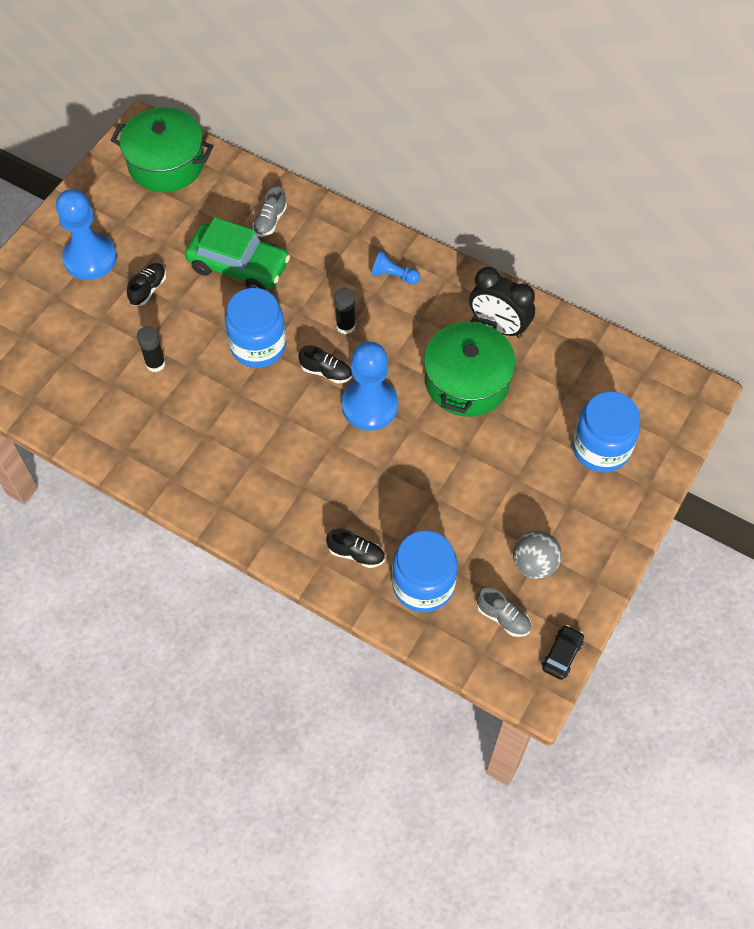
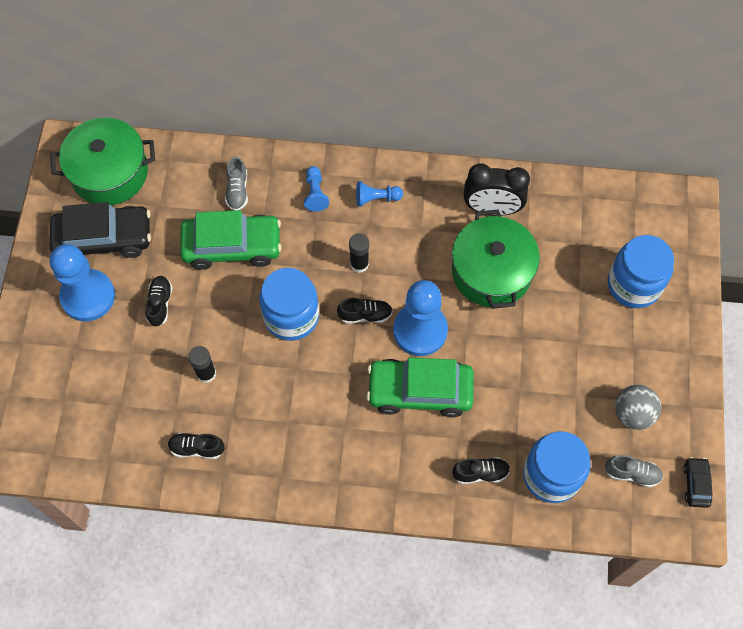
camera: 25 degrees left, 5 degrees up
none -> black car [50,202,151,258]
none -> black shoe [168,433,225,459]
none -> blue pawn [304,166,329,212]
none -> green car [366,357,474,418]

